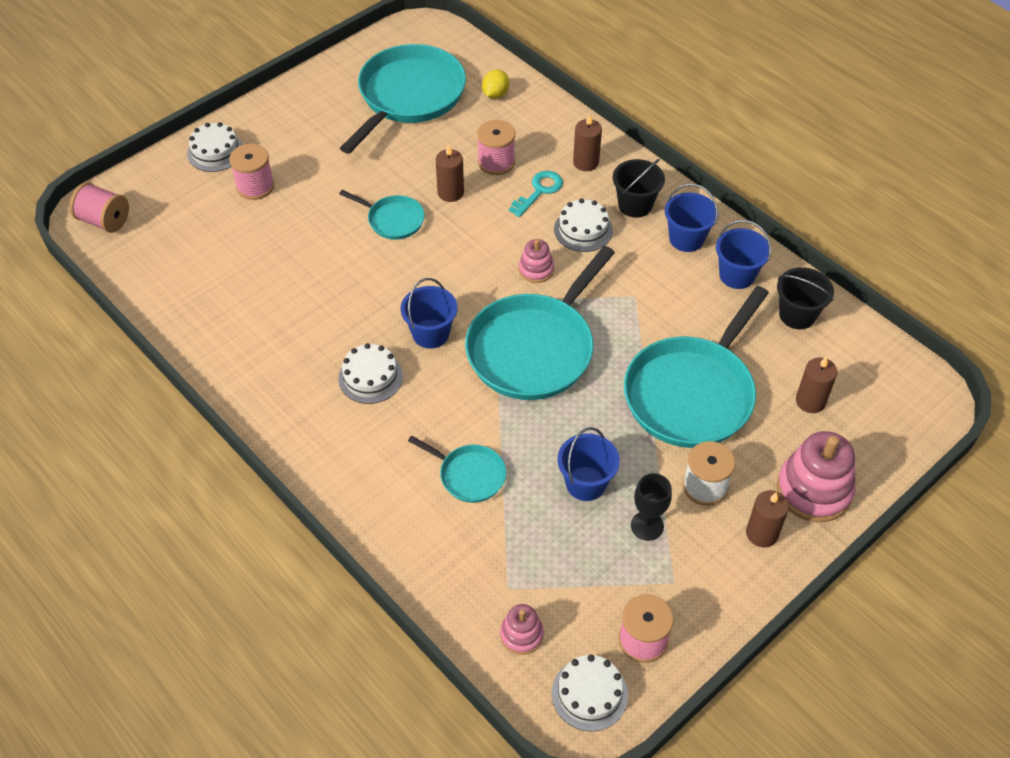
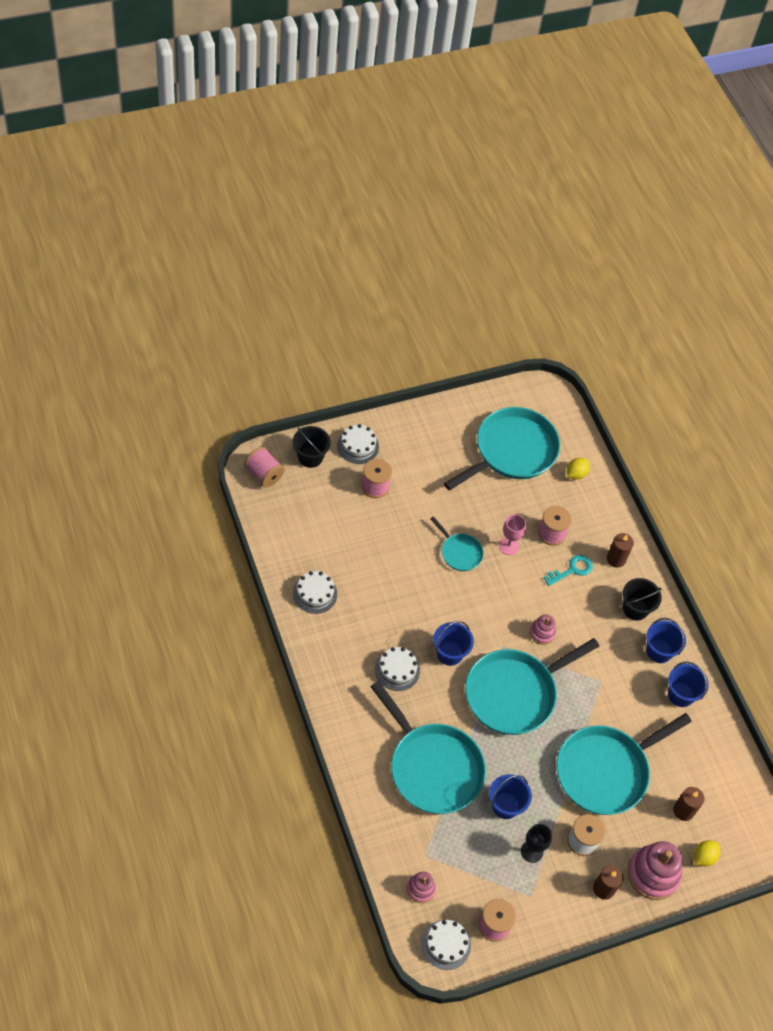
camera: 15 degrees right, 5 degrees up
turquoise pan [408,435,506,503] -> turquoise pan [370,681,486,814], size x2.07
brown candle [436,144,464,202] -> pink goblet [499,514,526,555]
white cake [554,198,613,252] -> white cake moved to [293,571,337,614]
black bucket [777,267,834,329] -> black bucket moved to [293,426,331,468]
none -> yellow lemon [694,840,720,867]

